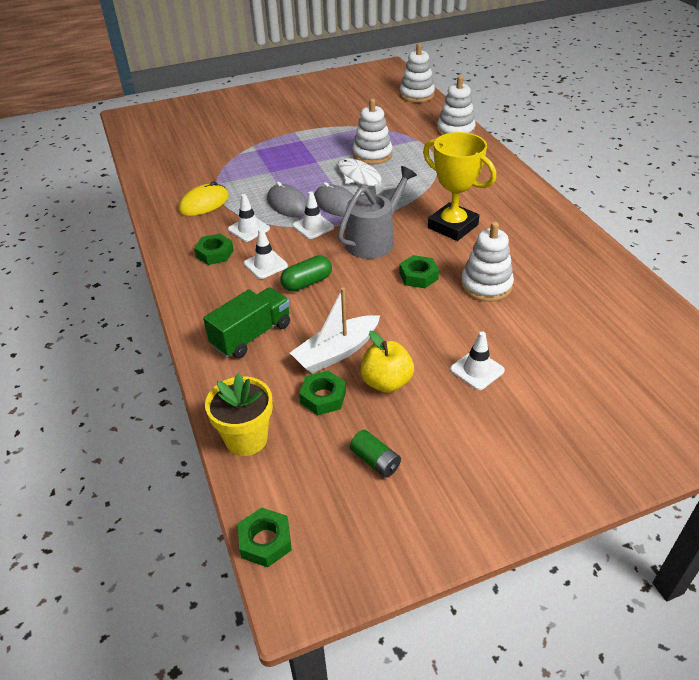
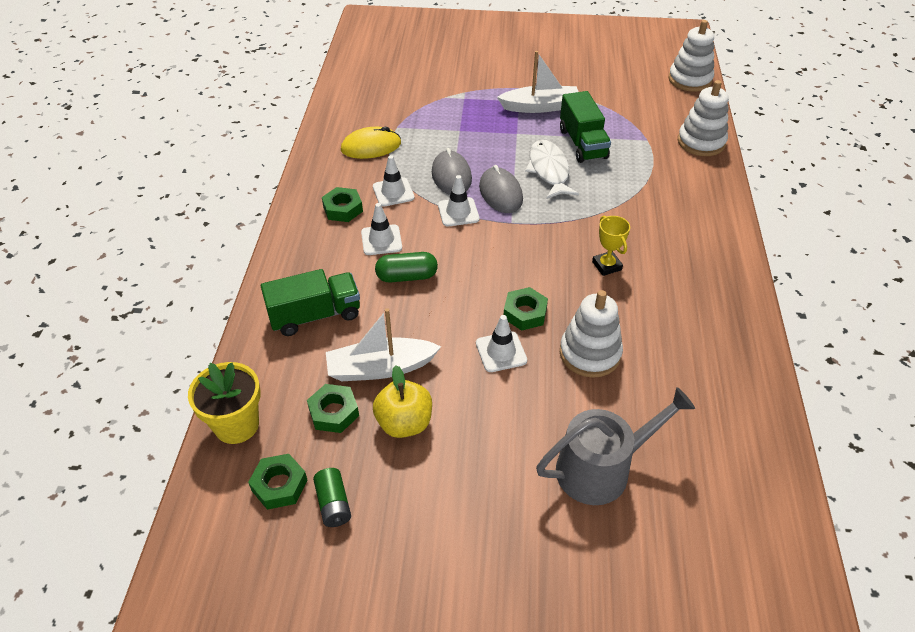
camera: 25 degrees right, 5 degrees up
green nut [238,508,292,568] -> green nut moved to [248,454,307,510]
grey watering can [338,166,417,259] -> grey watering can moved to [536,387,695,505]
white stacking toy [353,99,392,165] -> green truck [560,91,611,163]
yellow trophy [423,132,496,241] -> yellow trophy [592,216,630,276], size x0.50
white traffic cone [450,332,505,390] -> white traffic cone moved to [476,315,527,372]
none -> white boat [497,51,578,113]

